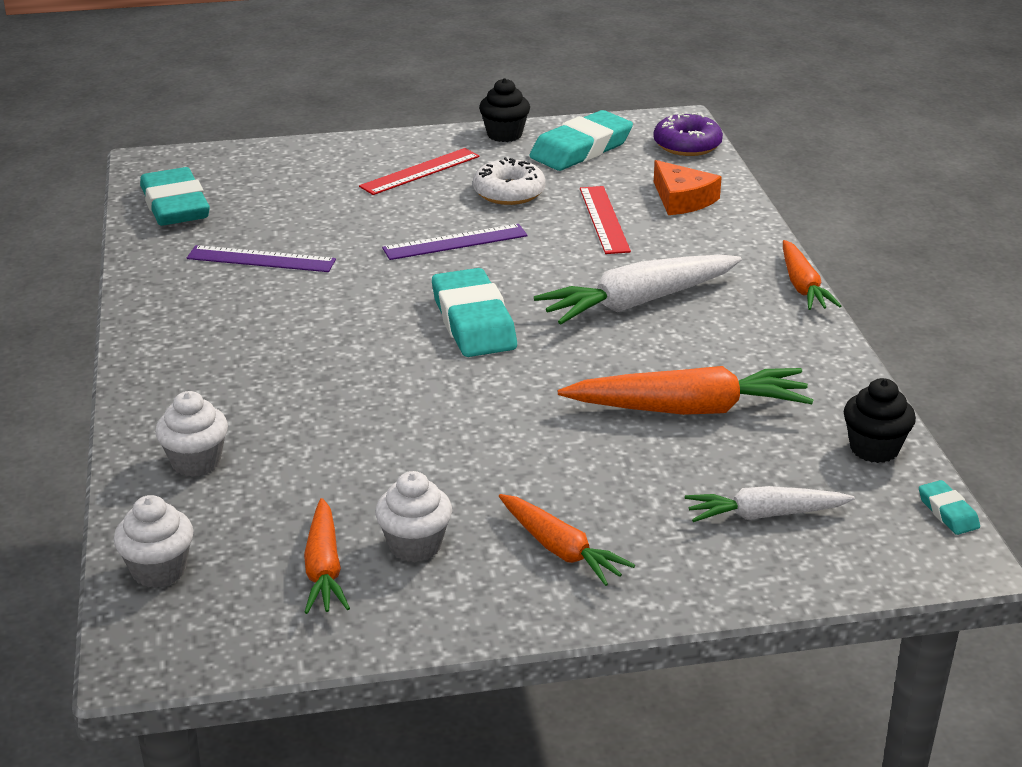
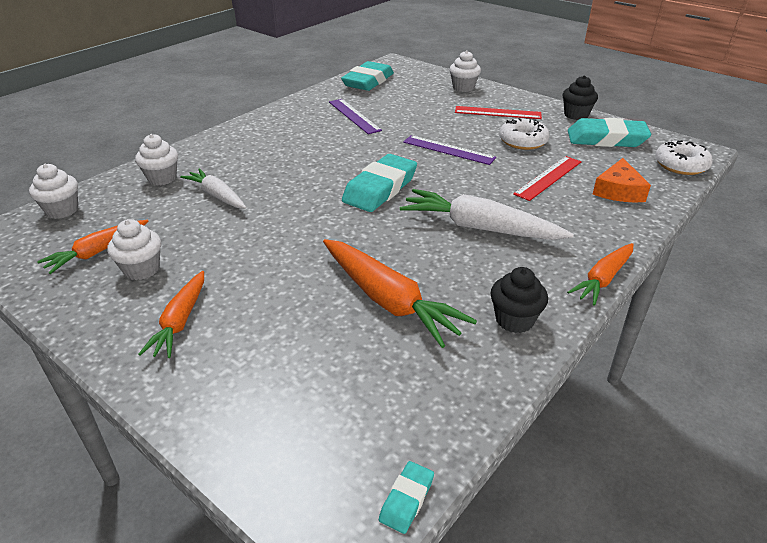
camera: 50 degrees right, 5 degrees up
purple donut [654,113,723,156] -> white donut [655,140,713,175]
white carrot [685,486,855,522] -> white carrot moved to [180,168,247,209]
black cupcake [844,378,916,463] -> black cupcake moved to [490,267,548,333]
none -> white cupcake [449,50,481,92]

